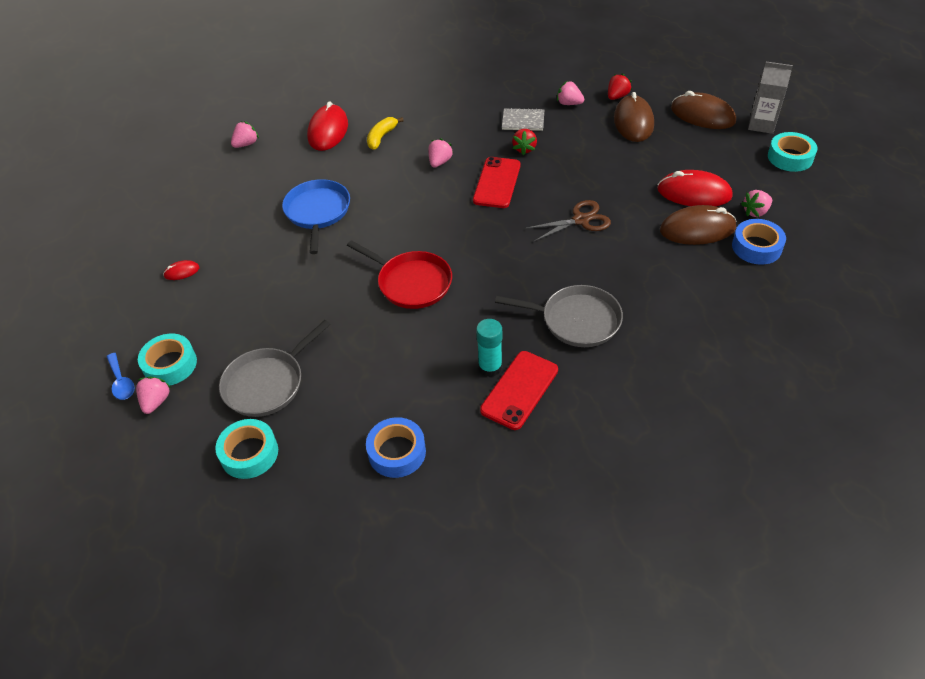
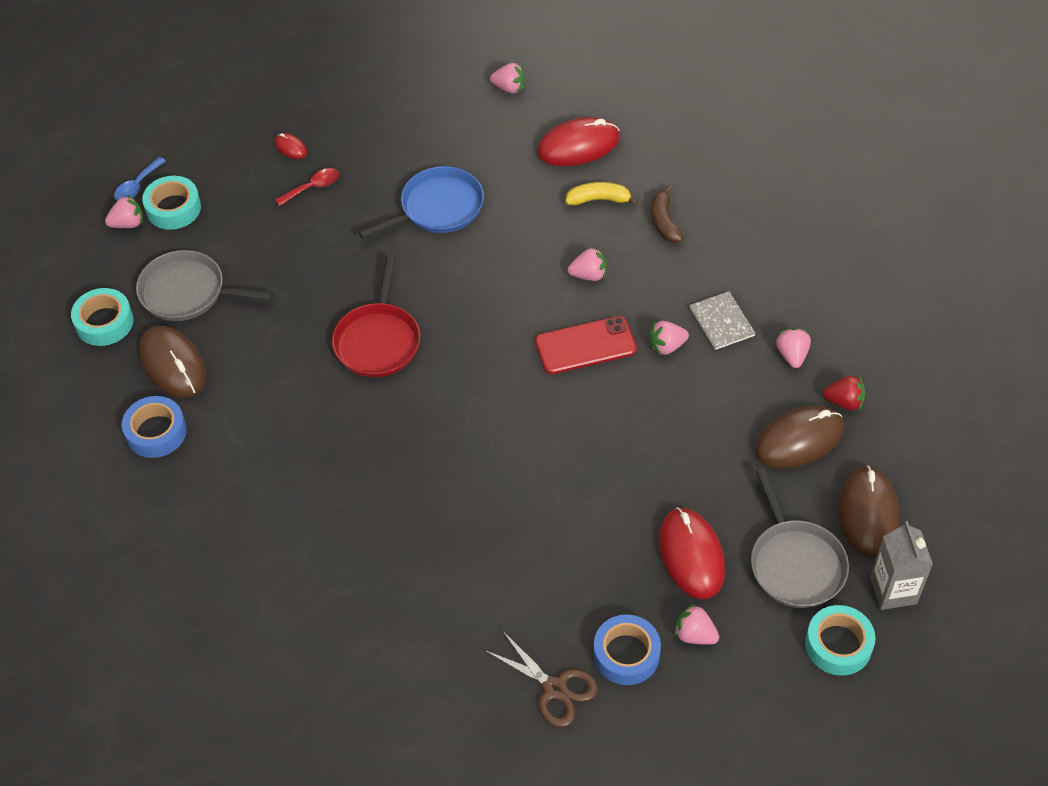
camera: 60 degrees right, 5 degrees up
turquoise glue stick [476,319,502,377] -> none
red phone [480,351,558,430] -> none
grey pan [495,285,623,347] -> grey pan moved to [751,468,849,608]
red strawberry [512,129,537,155] -> pink strawberry [649,321,689,356]
brown scissors [527,200,611,241] -> brown scissors moved to [484,630,598,727]
brown mouse [660,205,737,245] -> brown mouse moved to [139,326,206,397]
none -> red spoon [275,168,339,206]
none -> brown banana [651,185,683,243]

